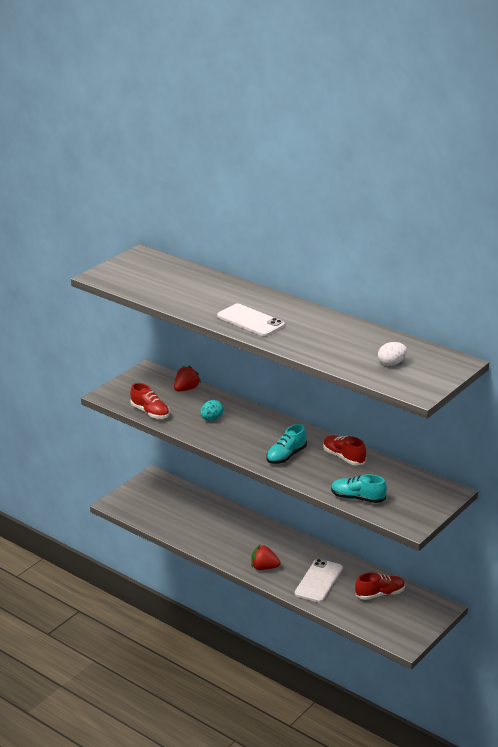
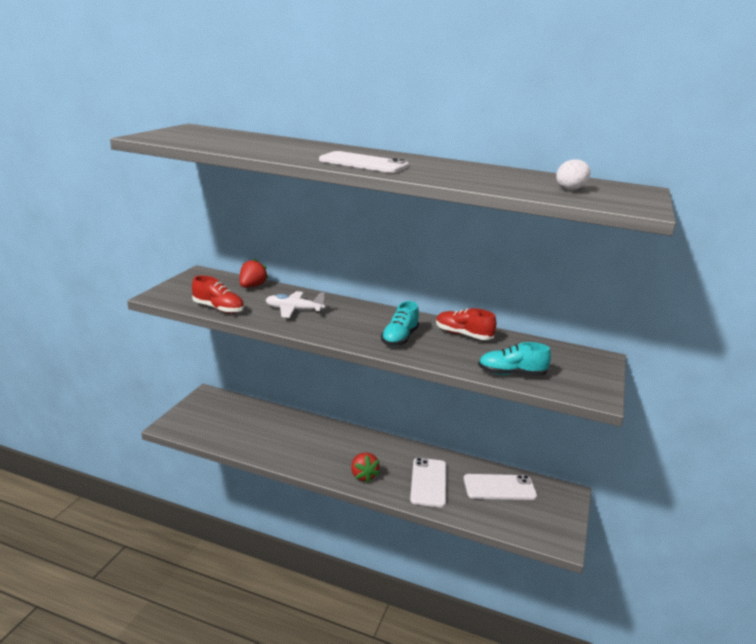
camera: 20 degrees left, 5 degrees down
turquoise egg [200,400,224,421] -> white plane [265,291,325,318]
red strawberry [251,545,280,570] -> red strawberry turned 105 degrees counterclockwise [351,453,380,483]
red shoe [355,572,405,600] -> white phone [463,474,537,500]

